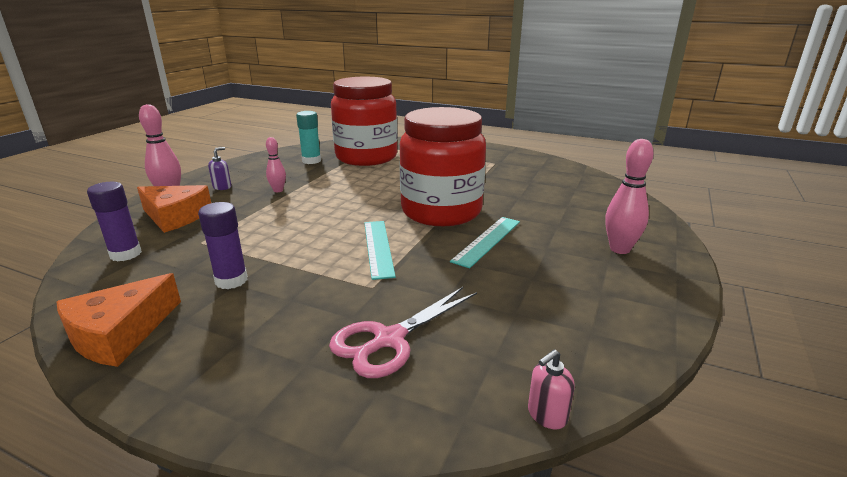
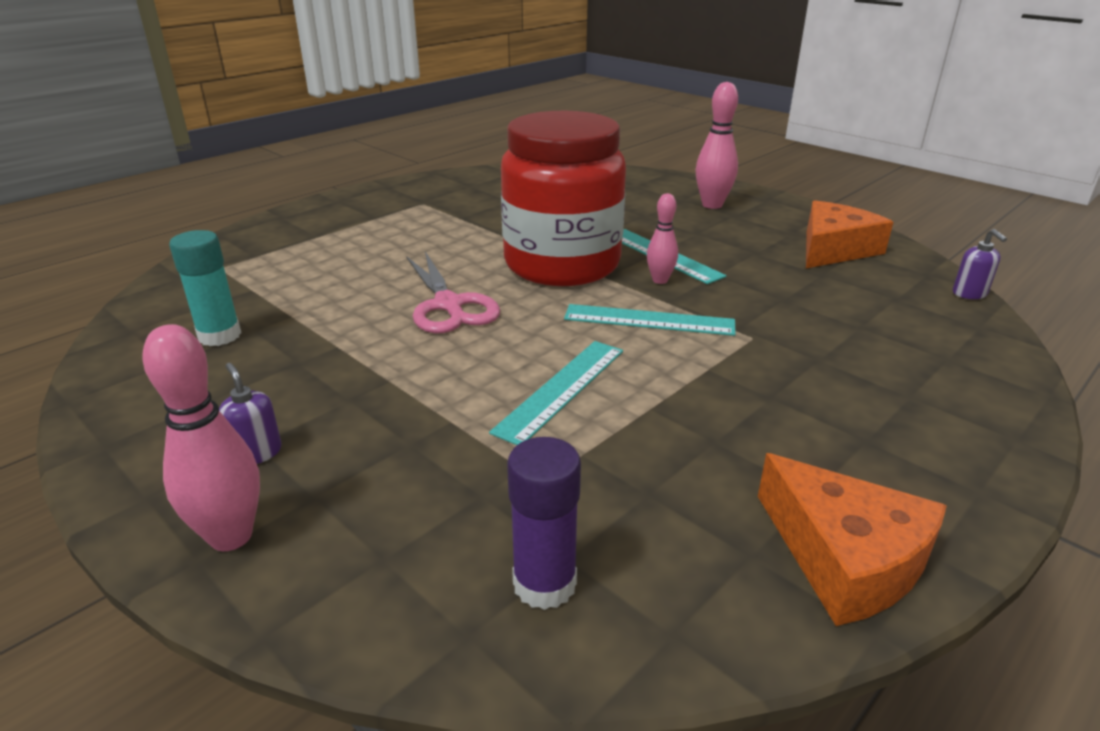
camera: 70 degrees left, 5 degrees up
orange cheese [137,185,211,233] -> orange cheese moved to [806,200,893,268]
purple glue stick [198,202,248,289] -> none
pink bowling pin [266,137,286,192] -> pink bowling pin moved to [647,193,678,284]
pink scissors [329,287,477,378] -> pink scissors moved to [406,252,500,333]
red jar [331,77,398,166] -> none
pink soap dispenser [528,349,575,429] -> purple soap dispenser [953,229,1007,299]
none -> turquoise ruler [489,341,623,445]

